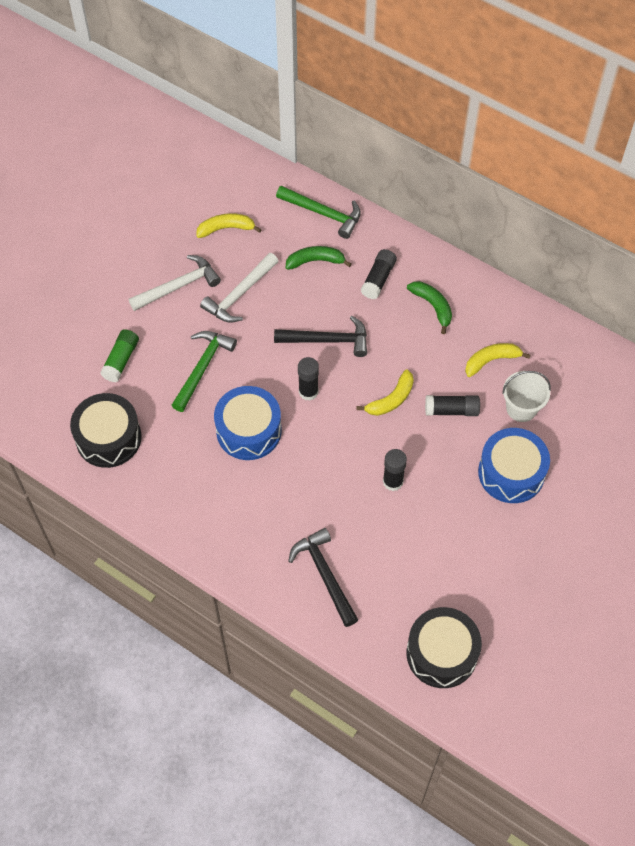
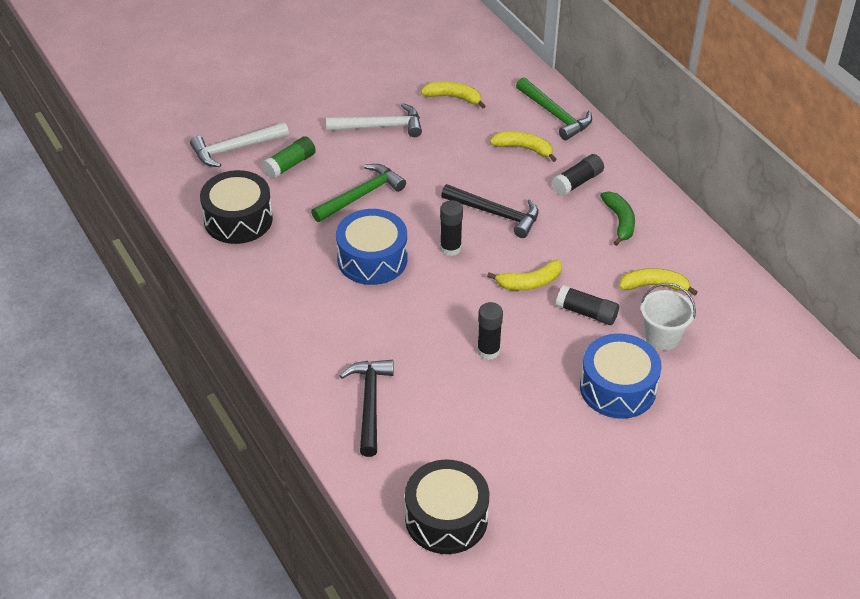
camera: 25 degrees right, 15 degrees down
white hammer [200,253,279,323] -> white hammer moved to [190,122,289,167]
green banana [286,246,352,270] -> yellow banana [490,131,557,162]

